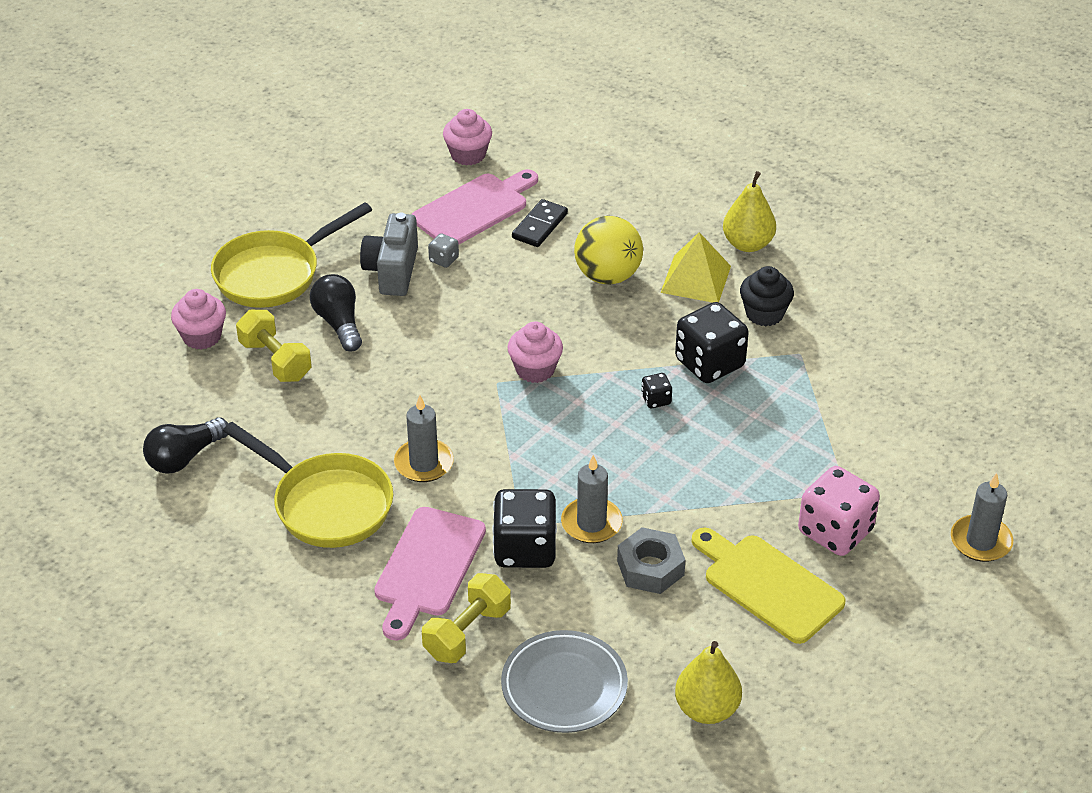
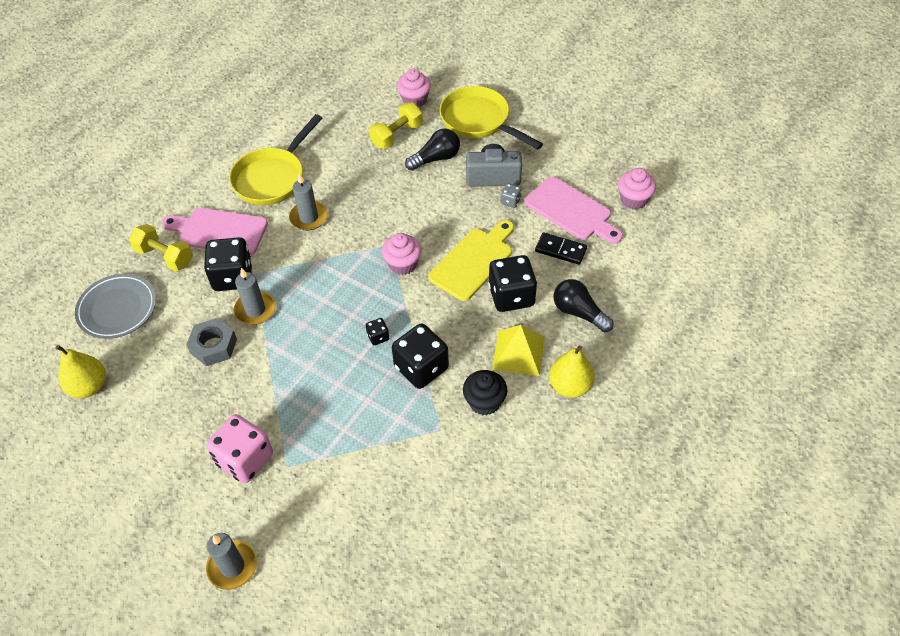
camera: 85 degrees right, 10 degrees up
black light bulb [143,417,228,473] -> black light bulb moved to [554,279,614,332]
yellow ball [574,216,643,285] -> black dice [488,255,537,312]
yellow cutting board [691,528,846,644] -> yellow cutting board moved to [428,220,514,301]

